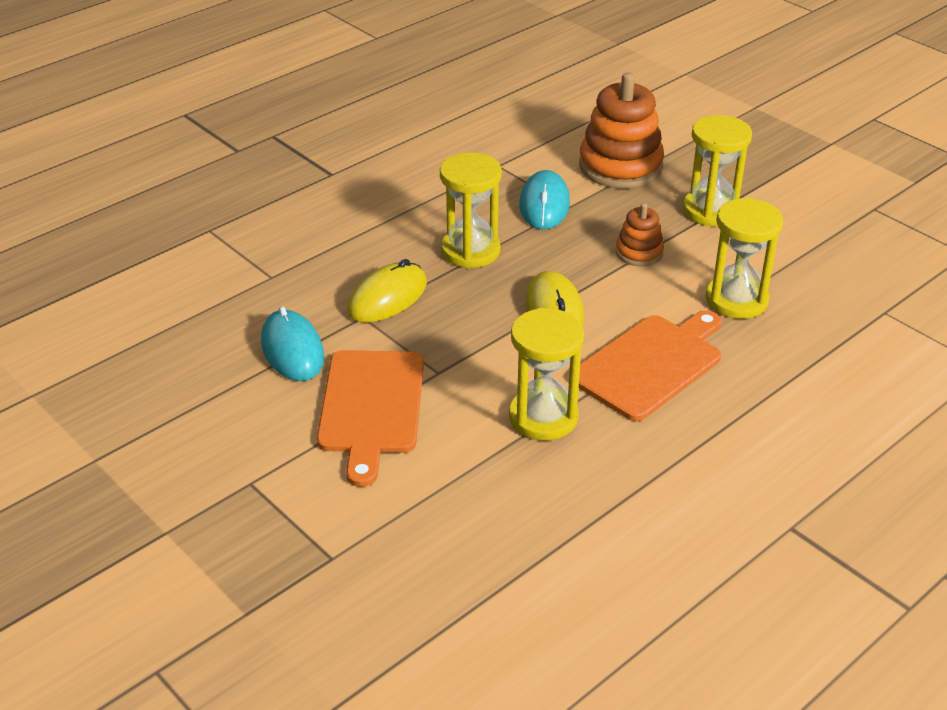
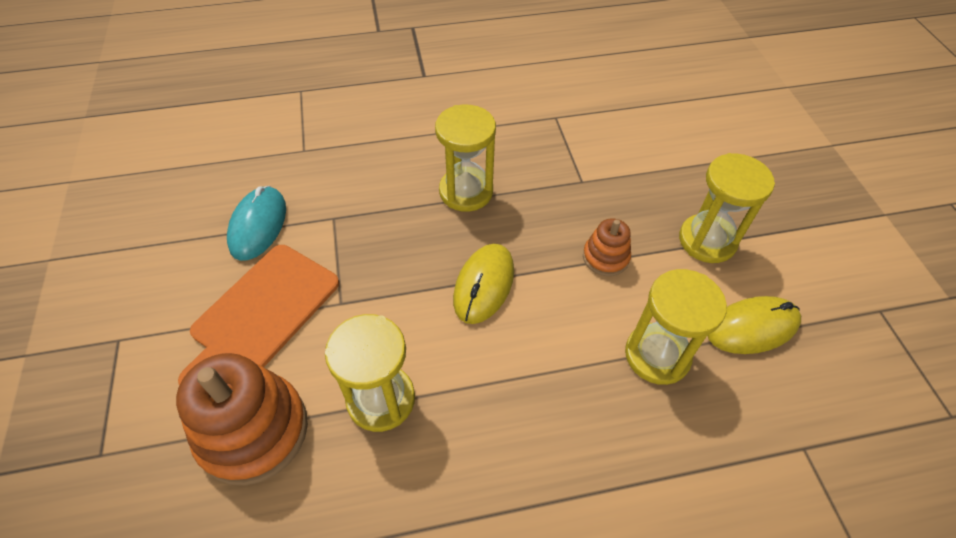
camera: 30 degrees right, 15 degrees up
yellow mouse [347,259,427,323] -> yellow mouse moved to [707,296,801,354]
turquoise mouse [519,170,570,229] -> none
orange stacking toy [579,72,664,188] -> orange stacking toy moved to [176,353,308,485]
orange cutting board [579,310,721,421] -> none

